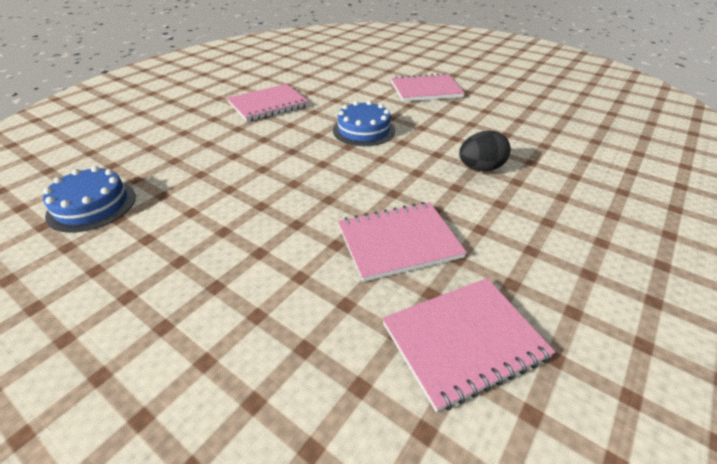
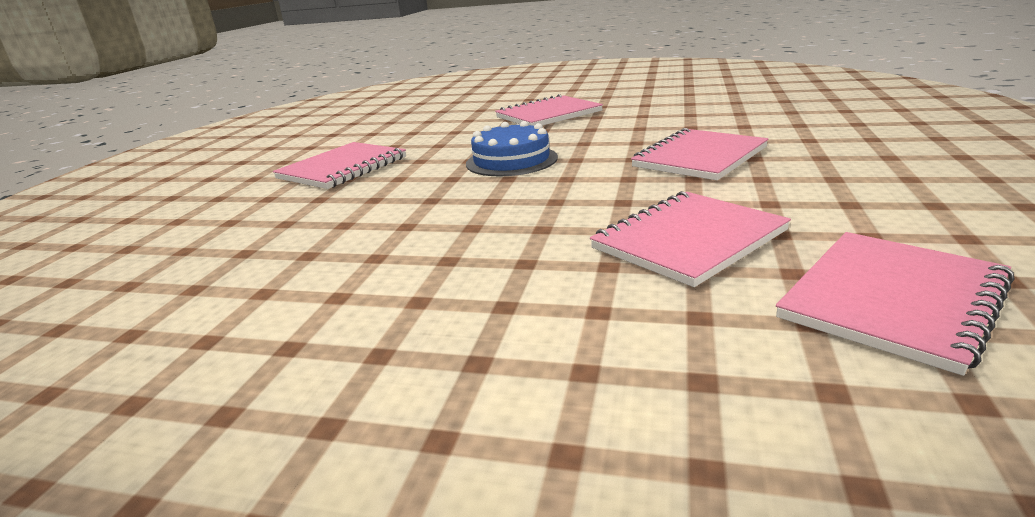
camera: 20 degrees left, 15 degrees down
blue cake [43,166,136,233] -> none
black egg [459,131,511,171] -> pink notebook [631,128,769,180]

